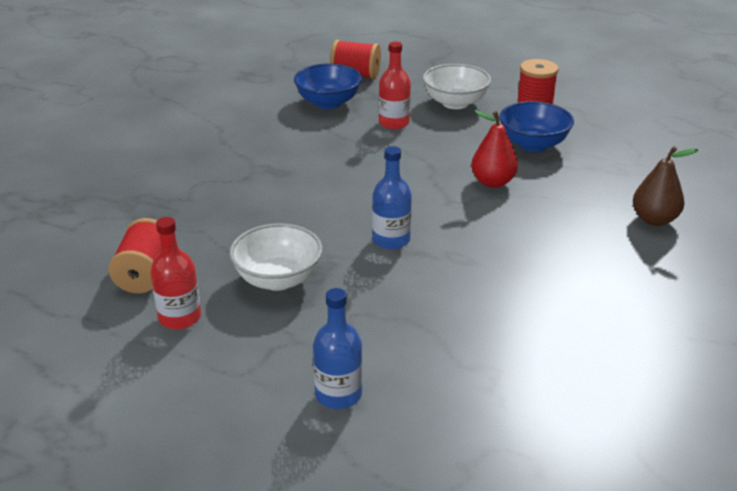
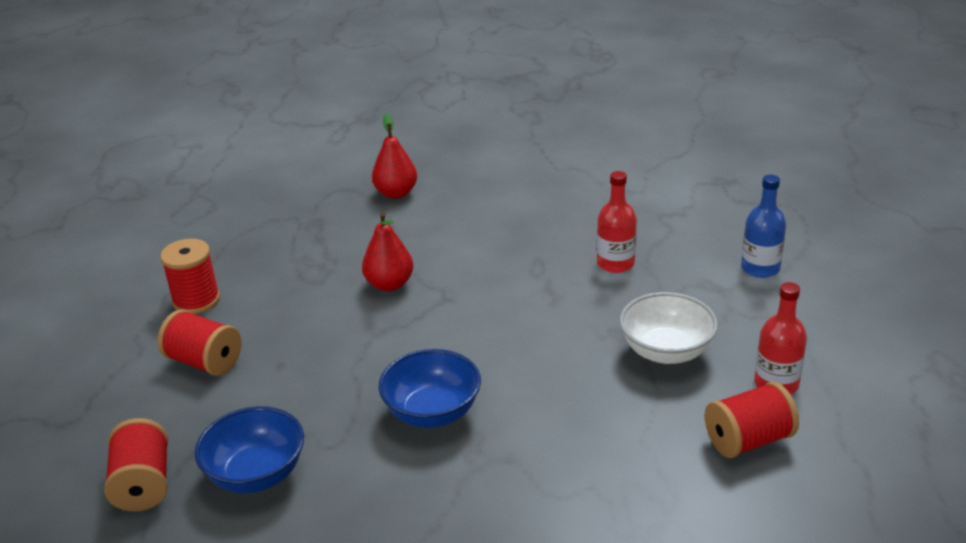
camera: 115 degrees left, 0 degrees up
blue bottle [372,146,412,249] -> none
red bottle [379,42,411,129] -> red bottle moved to [597,171,637,273]
white bowl [423,64,491,109] -> red spool [158,309,241,376]
blue bowl [499,101,574,152] -> blue bowl moved to [378,349,481,428]
brown pear [633,146,698,226] -> red pear [372,113,417,199]

